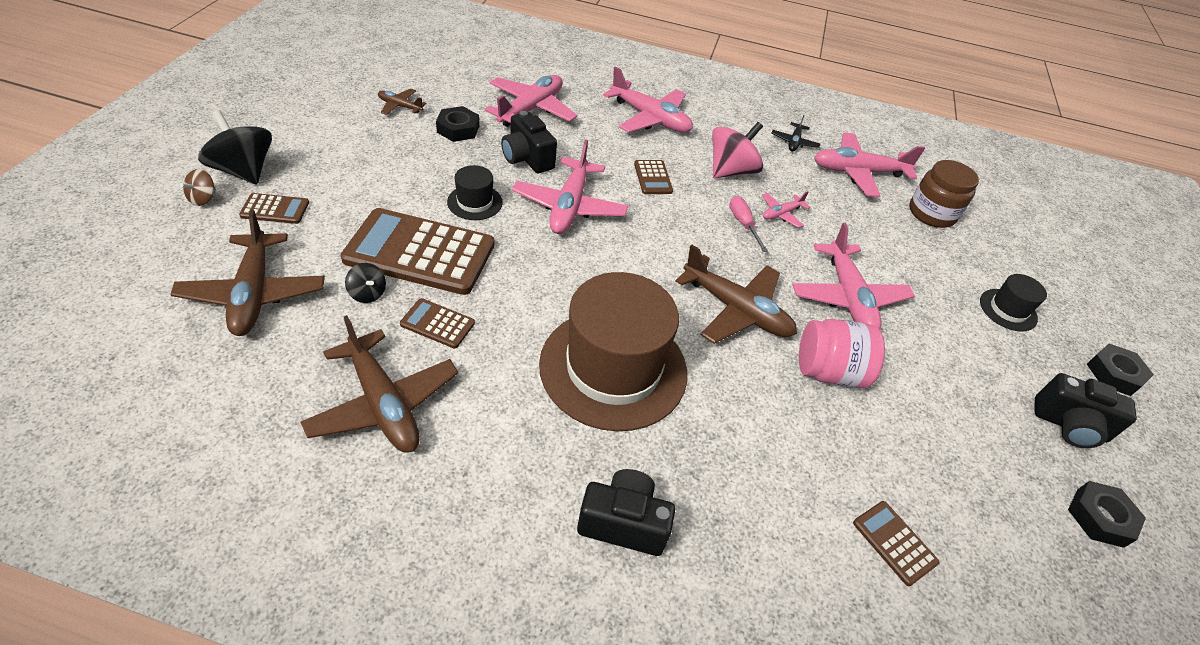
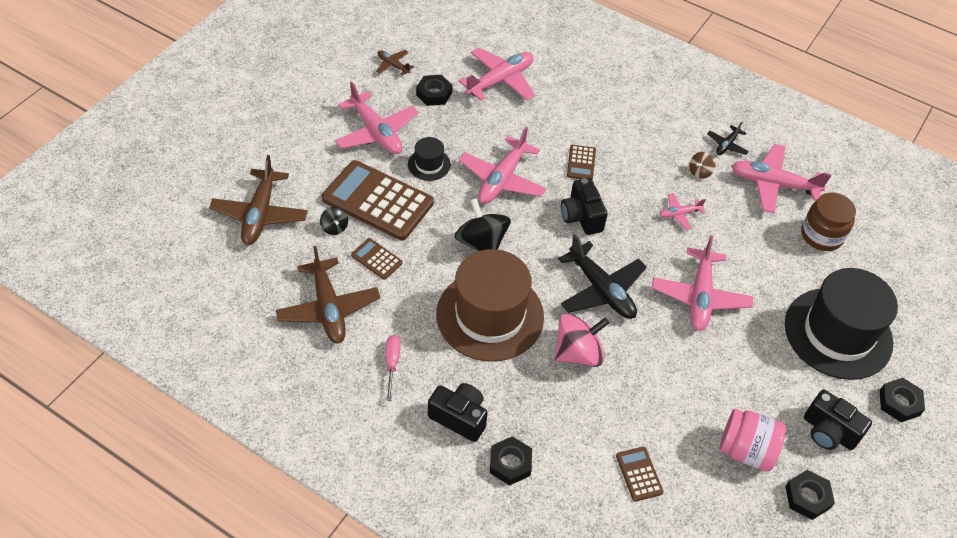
camera: 20 degrees right, 5 degrees up
brown spinning top [180,169,216,206] -> brown spinning top moved to [689,152,715,179]
black spinning top [198,110,272,185] -> black spinning top moved to [455,198,511,251]
brown calculator [239,193,309,224] -> none
black camera [501,111,557,173] -> black camera moved to [561,178,608,235]
pink plane [603,66,693,133] -> pink plane moved to [335,81,418,154]
brown plane [675,245,797,344] -> black plane [558,234,647,319]
pink spinning top [712,122,763,178] -> pink spinning top moved to [554,314,609,367]
pink screwdriver [729,196,768,252] -> pink screwdriver moved to [386,335,400,401]
pink jar [799,319,885,388] -> pink jar moved to [720,409,786,472]
black hat [980,274,1047,332] -> black hat [785,268,898,380], size x2.26
none -> black nut [490,436,532,486]

